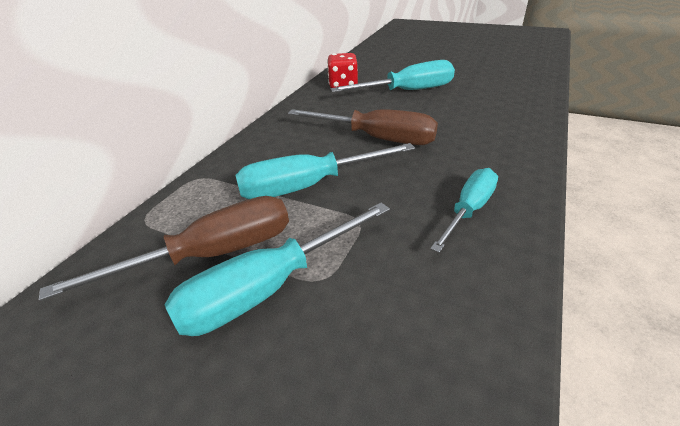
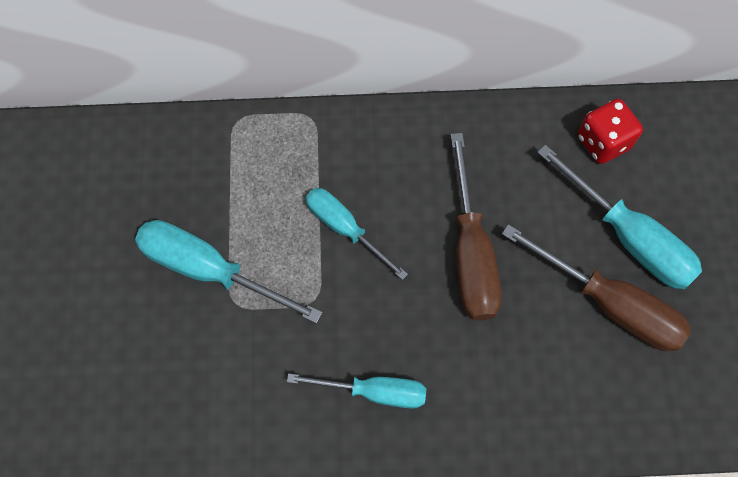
camera: 60 degrees right, 30 degrees up
brown screwdriver [39,196,289,301] -> brown screwdriver moved to [502,224,691,351]
turquoise screwdriver [235,143,415,199] -> turquoise screwdriver [306,188,408,280], size x0.66

